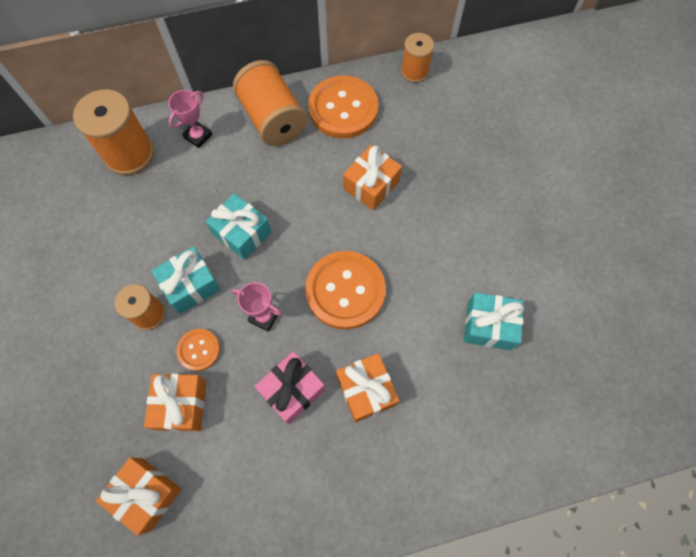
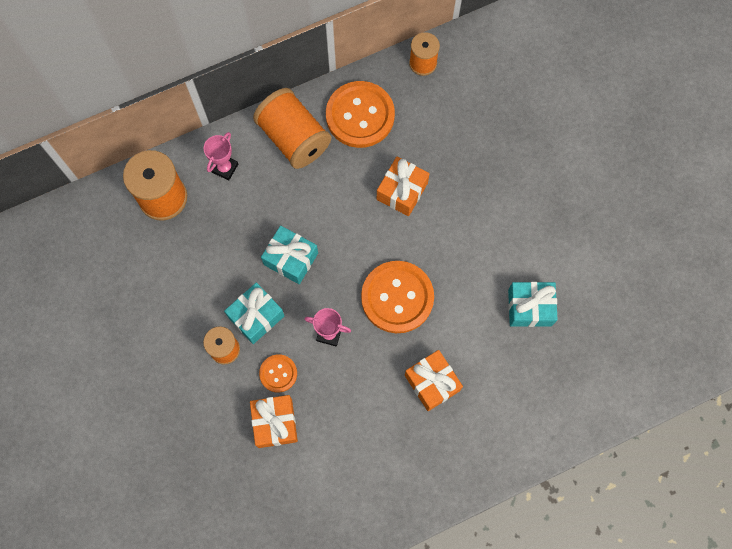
camera: 10 degrees left, 5 degrees up
orange gift [96,457,181,535] -> none
pink gift [255,351,325,424] -> none

